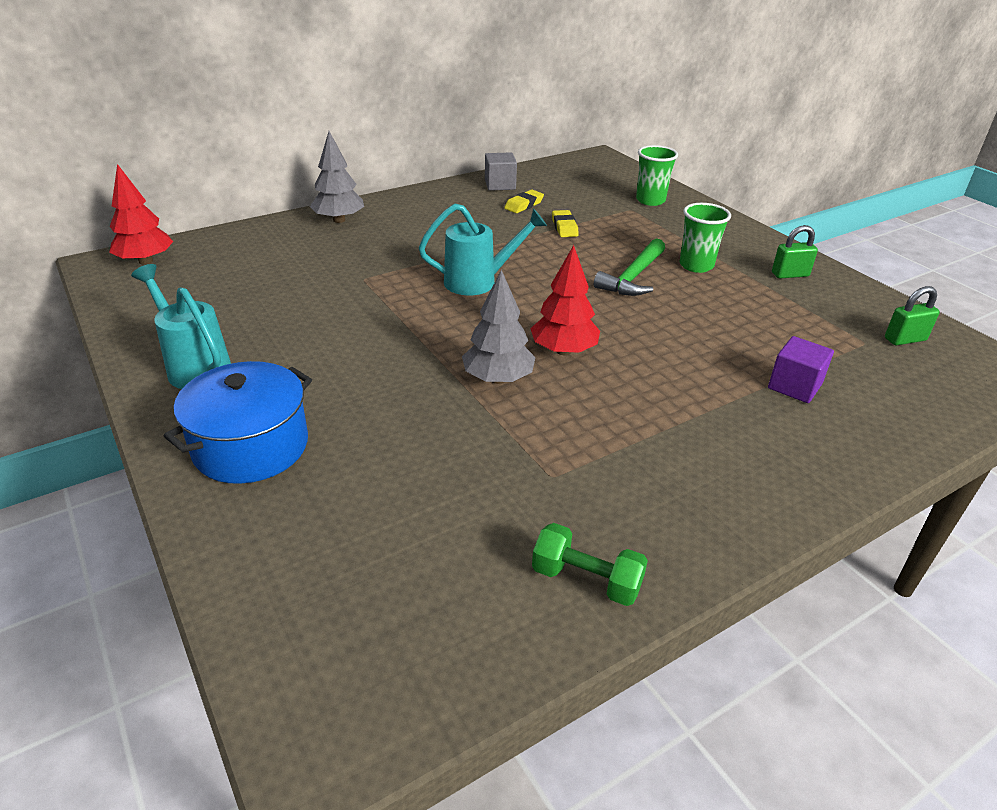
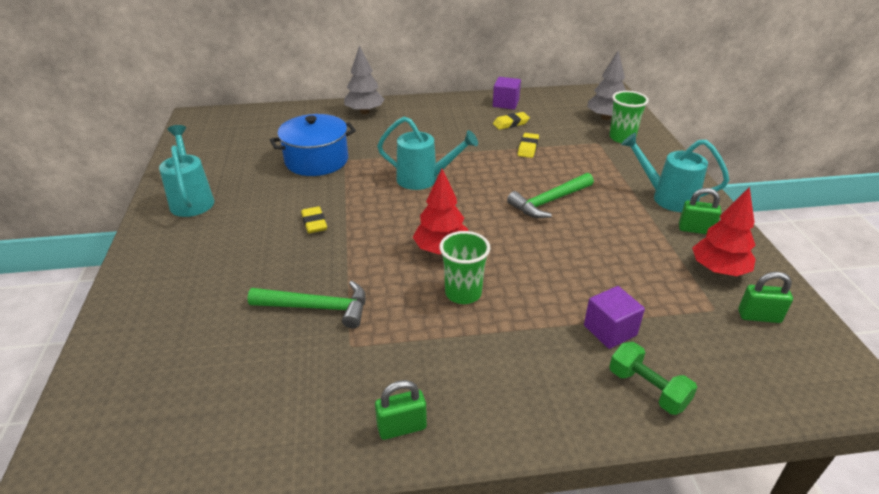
camera: 25 degrees right, 0 degrees up
red tree [109,164,174,265] -> red tree moved to [692,187,756,276]
blue pot [164,361,312,484] -> blue pot moved to [270,114,356,176]
grey tree [462,270,536,384] -> grey tree moved to [588,51,626,120]
grey cube [485,153,517,191] -> purple cube [493,77,521,109]
green dumbbell [532,523,648,606] -> green dumbbell moved to [609,342,697,415]
green cup [679,203,731,273] -> green cup moved to [440,231,490,304]
none -> green hammer [247,281,366,328]
none -> yellow eraser [301,206,327,233]
none -> green padlock [375,380,427,440]
none -> turquoise watering can [621,133,729,212]

